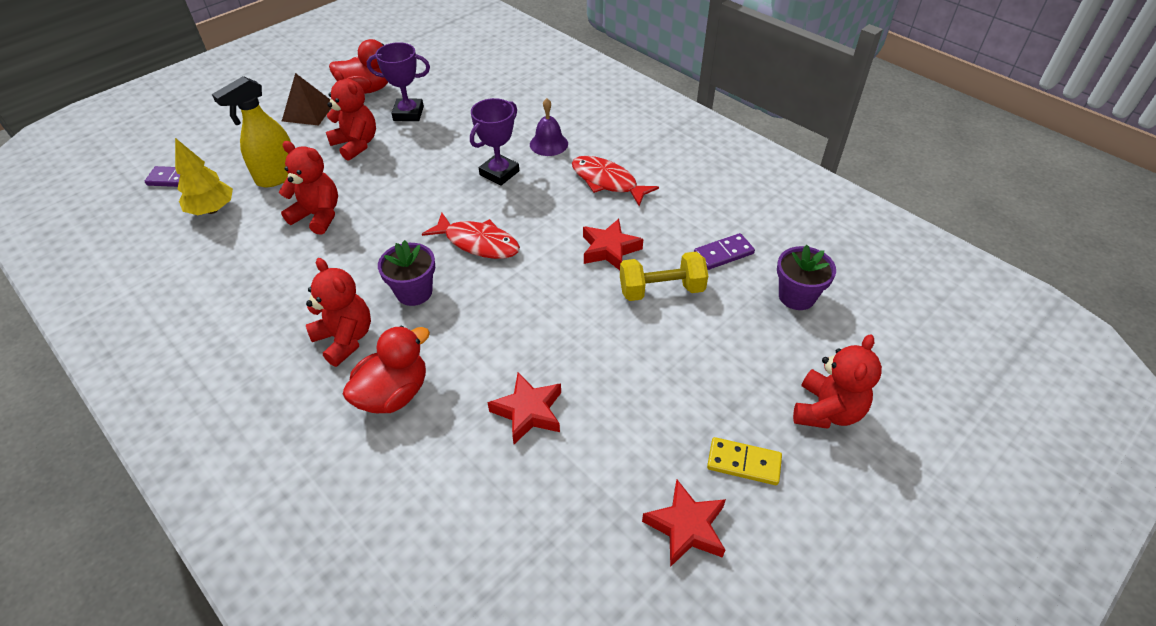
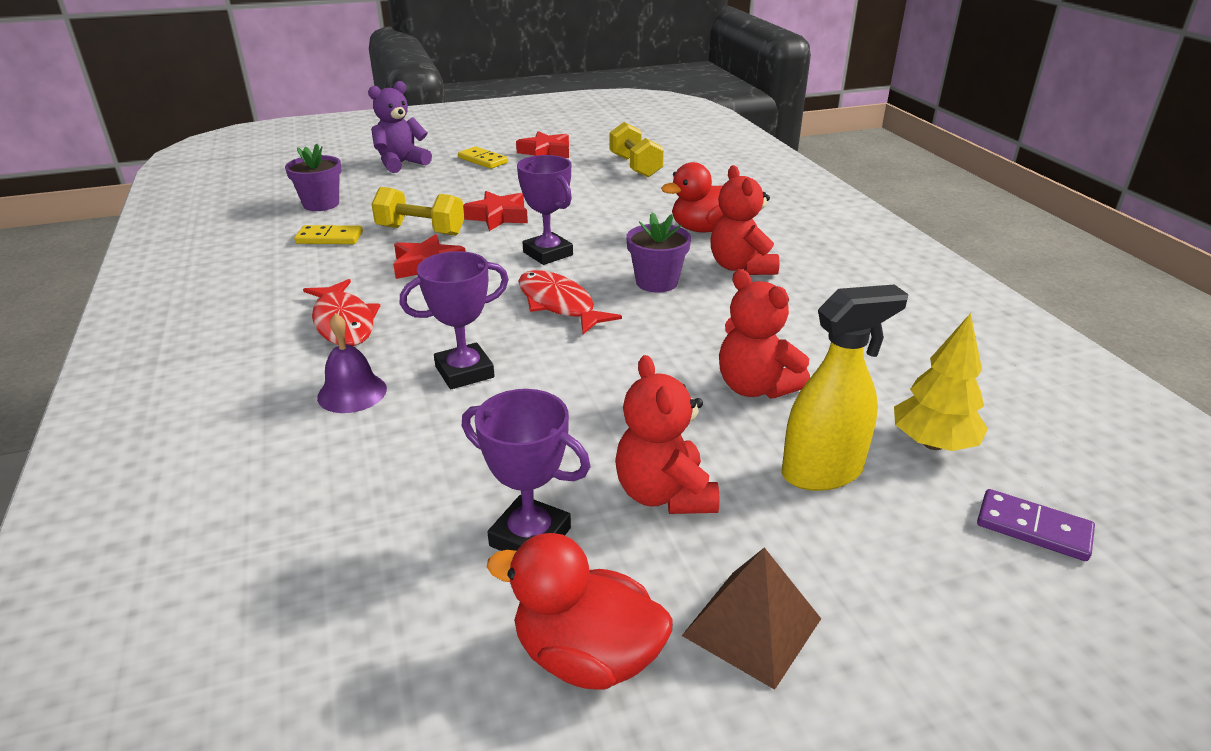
camera: 155 degrees left, 15 degrees down
red star [487,372,561,444] -> red star moved to [463,191,528,231]
purple domino [694,233,755,270] -> yellow domino [294,225,363,244]
red teddy bear [793,334,882,429] -> purple teddy bear [368,81,432,173]
none -> purple trophy [517,155,573,265]
none -> yellow dumbbell [610,122,664,177]

